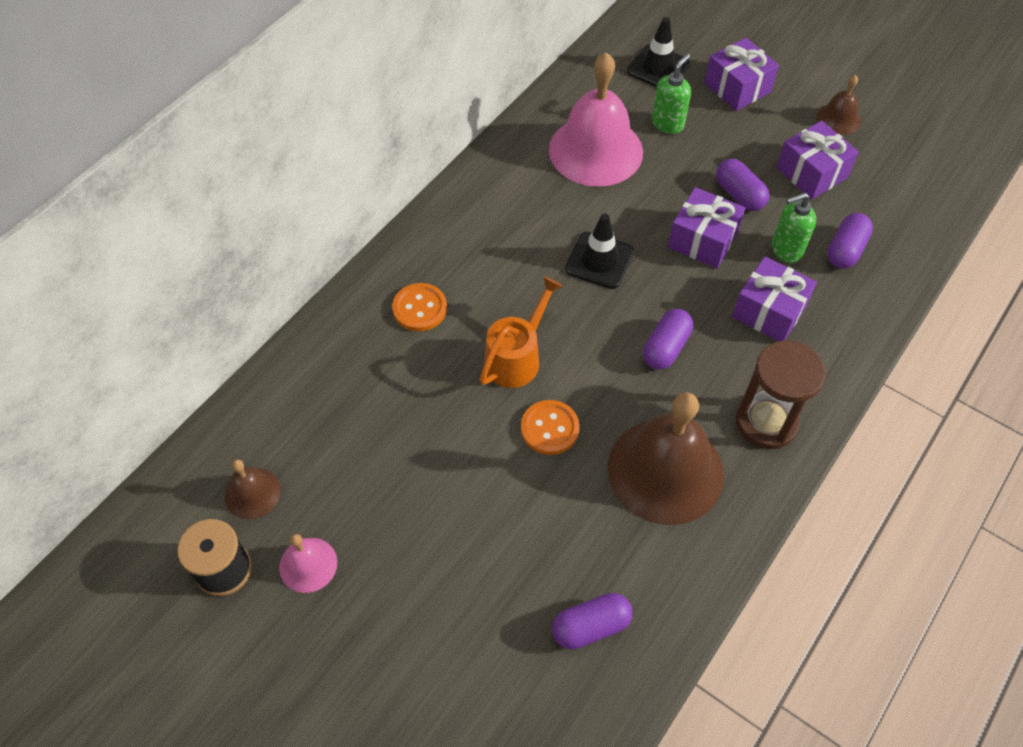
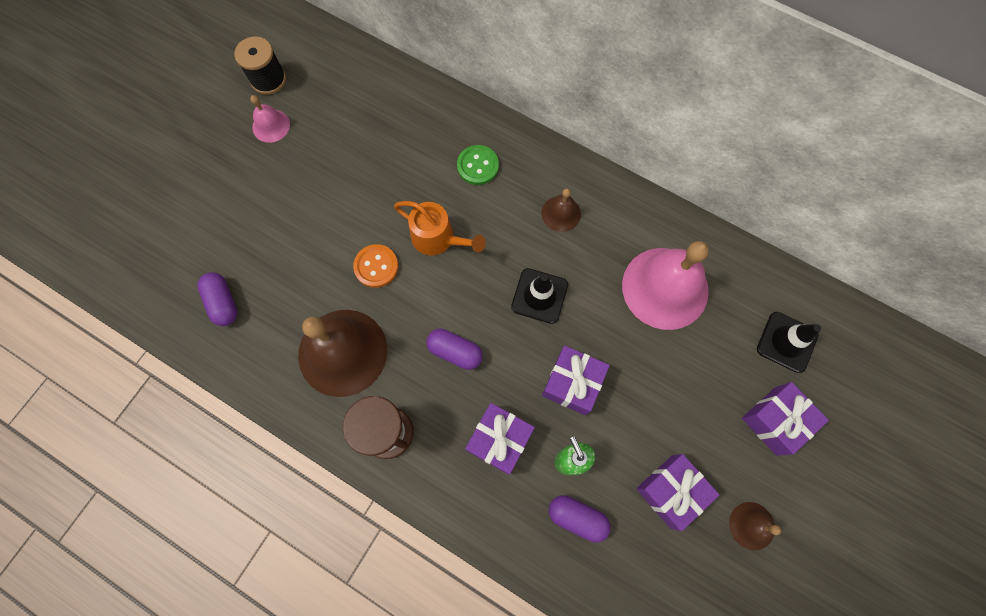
camera: 85 degrees right, 15 degrees up
brown bell [225,459,281,519] -> brown bell moved to [542,188,581,232]
orange button [392,283,447,331] -> green button [457,145,499,185]
green soap dispenser [652,54,691,134] -> none
purple capsule [716,159,769,211] -> none

